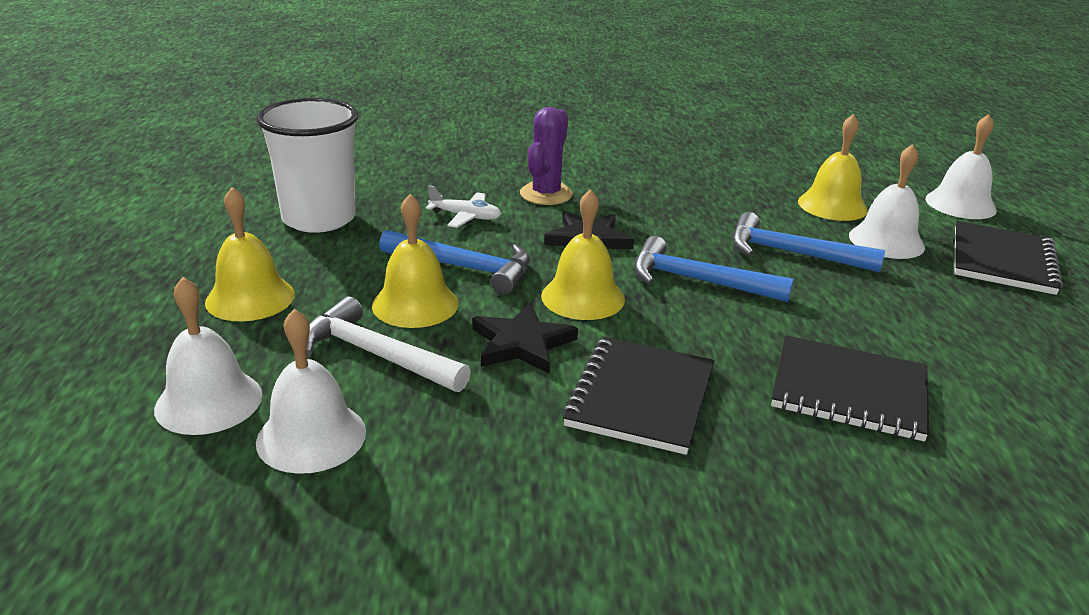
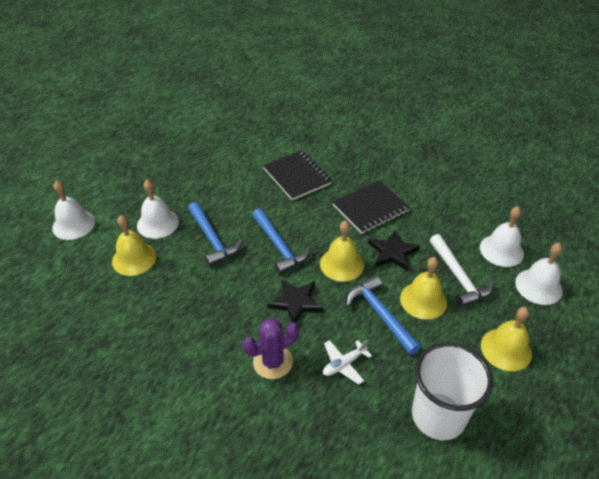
camera: 140 degrees left, 15 degrees up
white plane [426,185,501,228] -> white plane turned 90 degrees counterclockwise [323,340,372,385]
black notebook [954,221,1063,295] -> none

